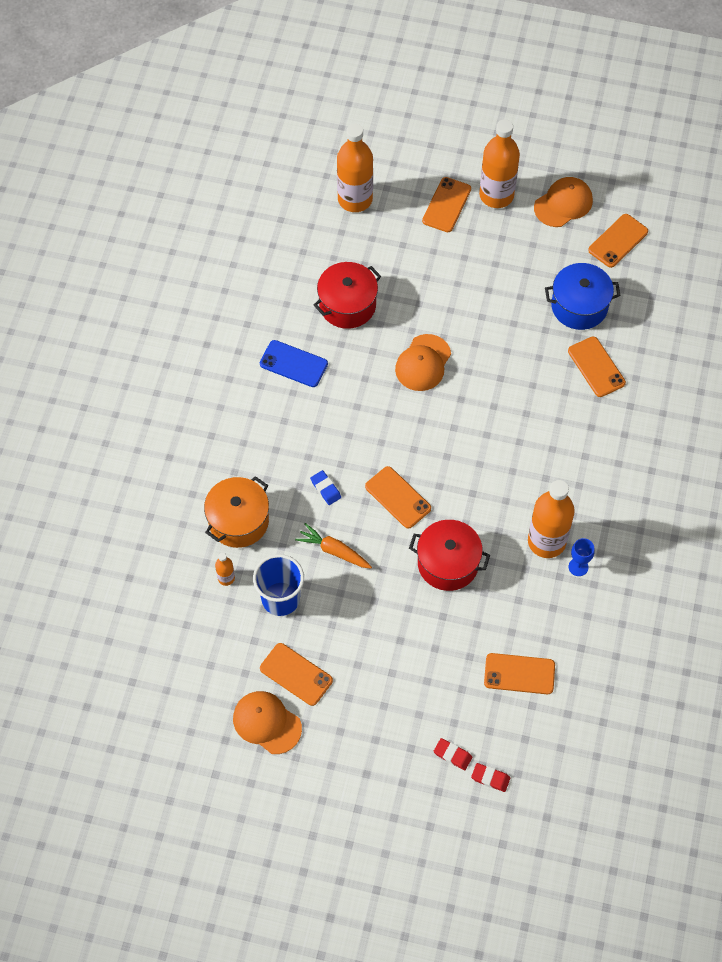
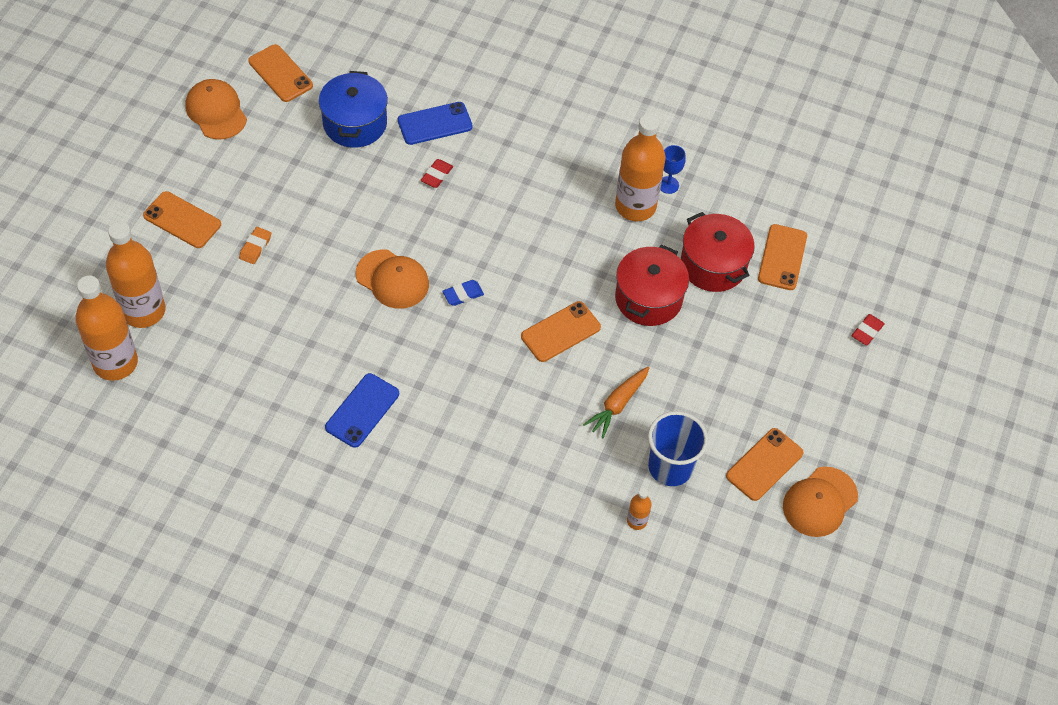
camera: 85 degrees left, 5 degrees down
orange pot [204,476,269,548] -> none
blue eraser [310,470,341,505] -> blue eraser moved to [443,280,484,306]
red pot [314,262,381,329] -> red pot moved to [681,212,755,292]
red eraser [471,763,510,792] -> red eraser moved to [420,159,453,188]
orange bottle [479,119,520,208] -> orange bottle moved to [75,275,138,381]
orange phone [568,337,626,397] -> blue phone [398,102,473,145]
none -> orange eraser [239,227,271,264]

